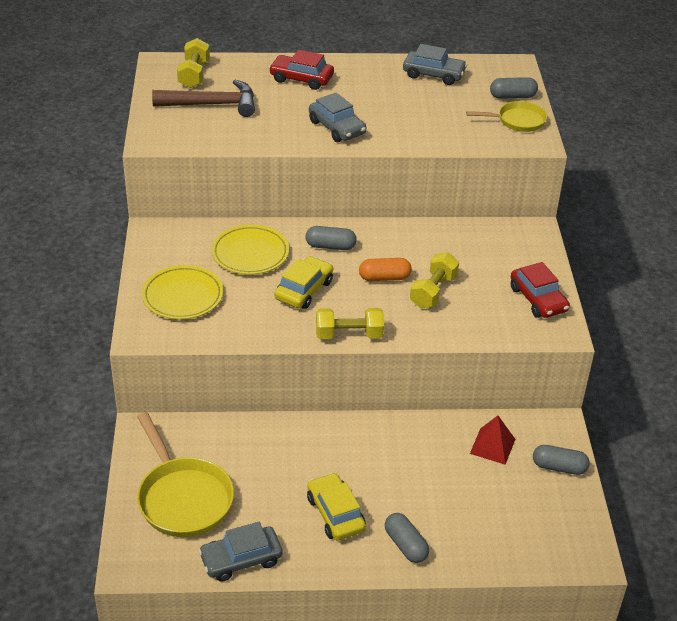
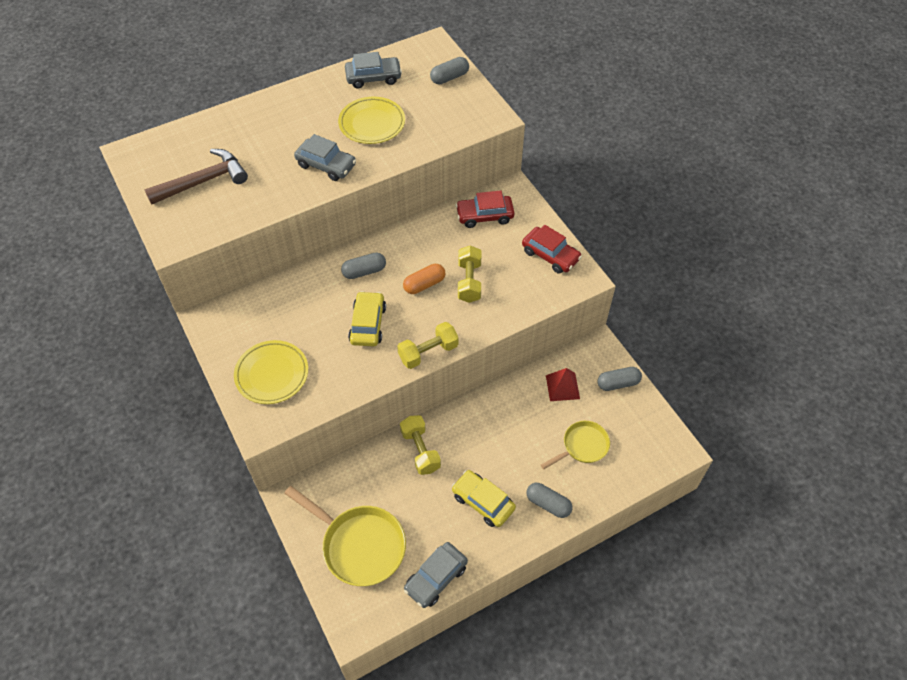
camera: 25 degrees left, 15 degrees up
yellow dumbbell [177,38,210,88] -> yellow dumbbell moved to [400,415,441,475]
yellow plate [211,225,289,275] -> yellow plate moved to [338,97,405,144]
red car [269,50,334,90] -> red car moved to [456,191,514,228]
yellow pan [466,101,547,132] -> yellow pan moved to [541,421,610,469]

